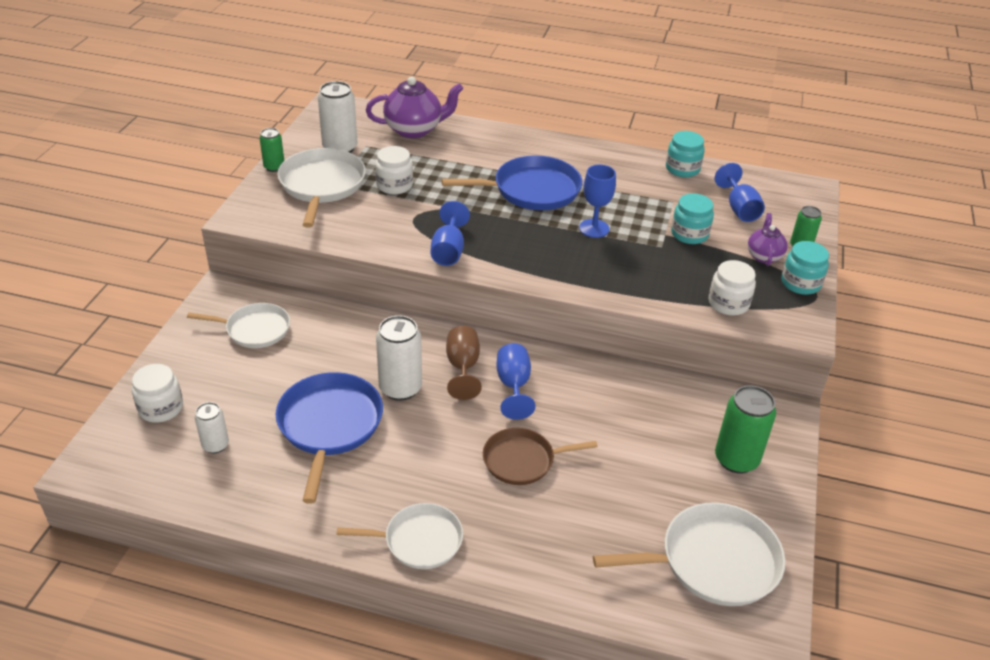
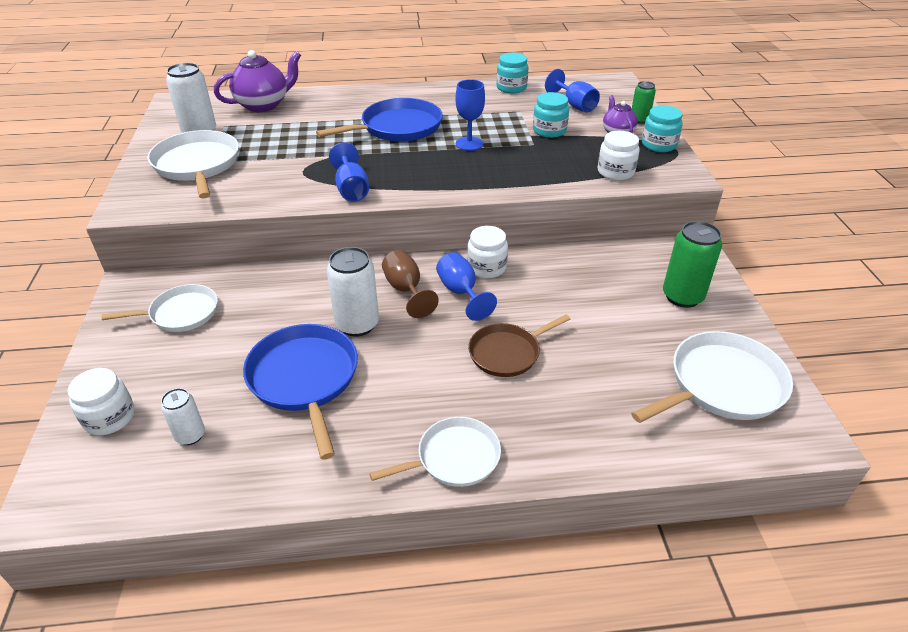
camera: 20 degrees left, 0 degrees up
green can [259,128,284,172] -> none
white jar [375,146,413,194] -> white jar moved to [467,226,508,278]

